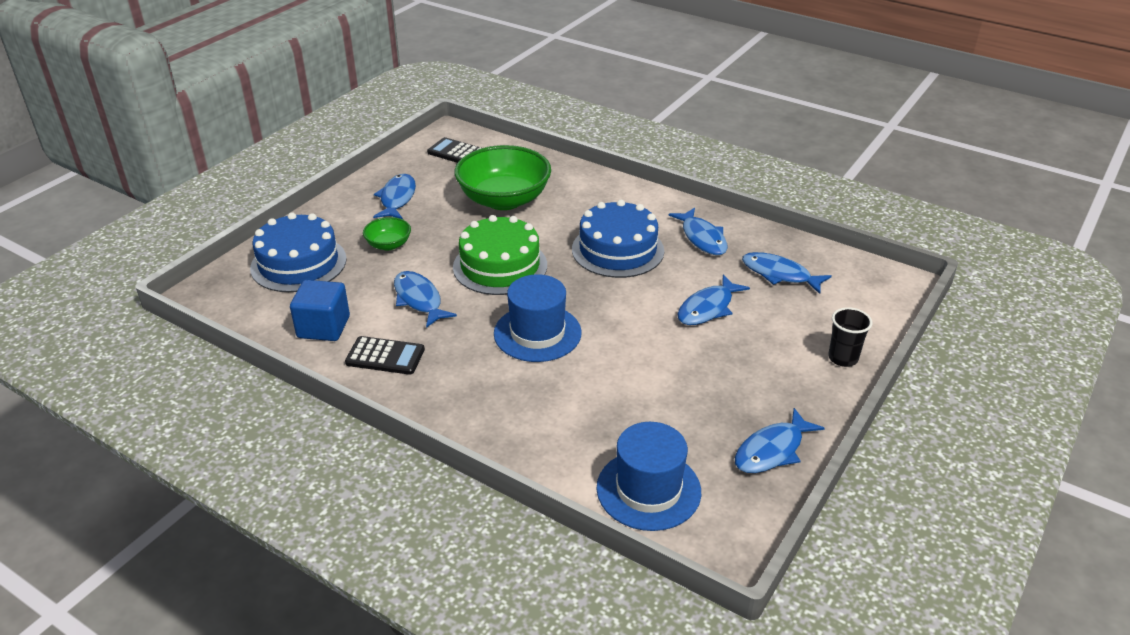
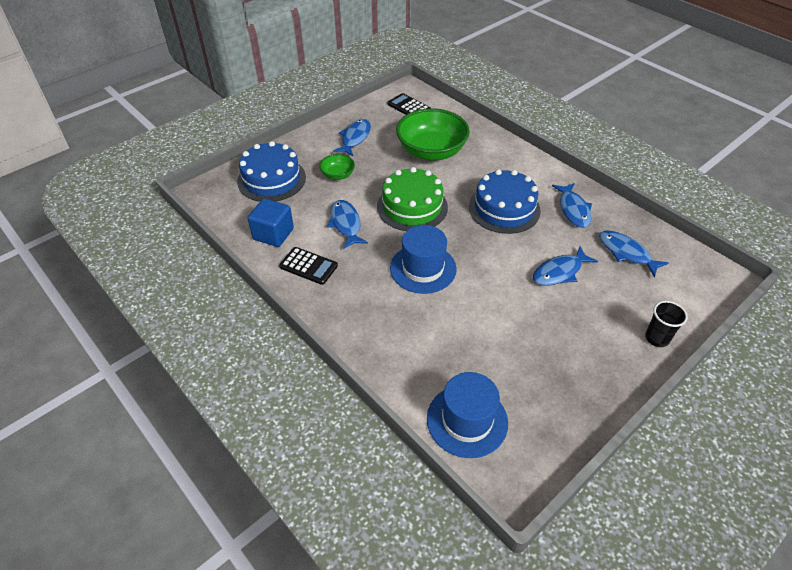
camera: 15 degrees right, 10 degrees up
blue fish [735,408,825,473] -> none

